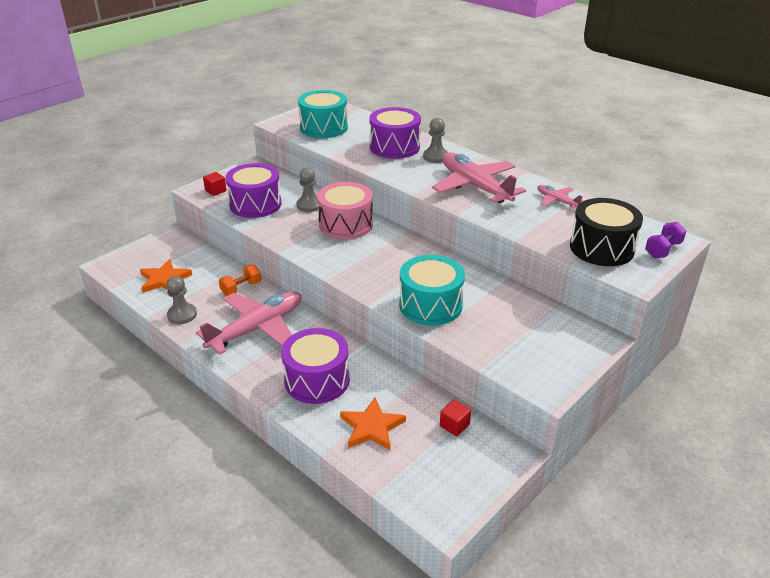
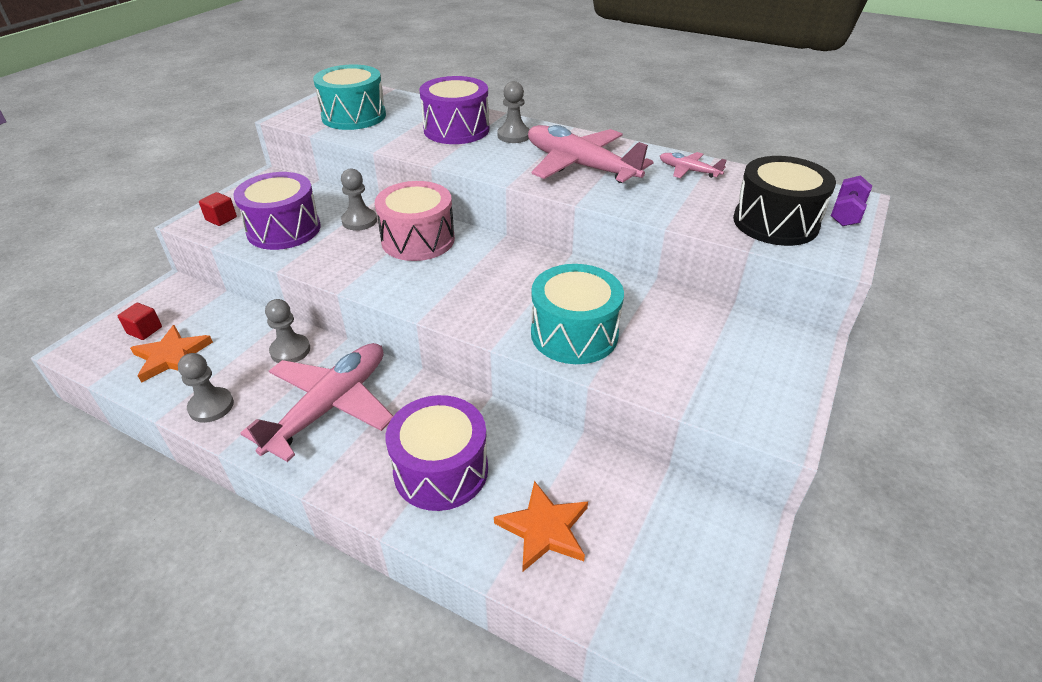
camera: 15 degrees left, 5 degrees up
orange dumbbell [219,264,261,296] -> grey pawn [265,299,310,363]
red cube [440,400,471,436] -> red cube moved to [118,303,162,340]

